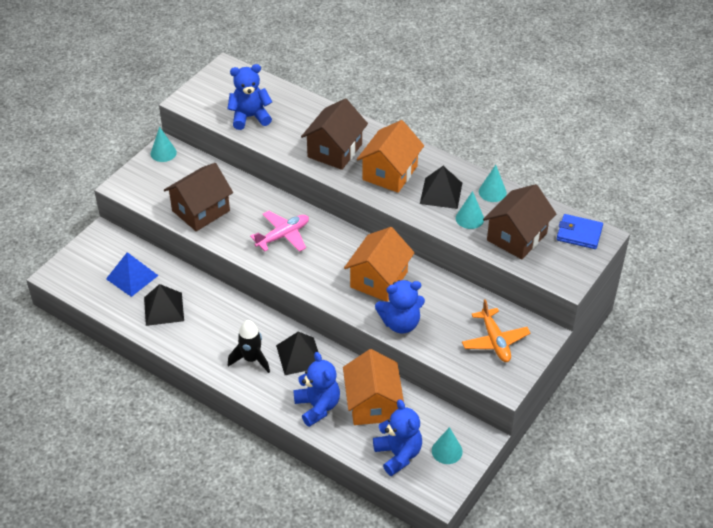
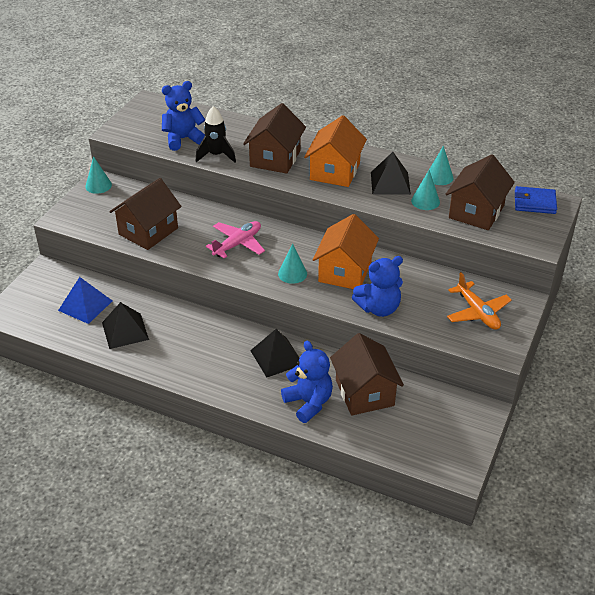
camera: 10 degrees left, 5 degrees down
black rocket [228,320,270,373] -> black rocket moved to [196,106,236,163]
orange house [343,349,404,425] -> brown house [330,333,404,416]
blue teddy bear [373,400,422,476] -> none
turquoise cone [432,427,463,464] -> turquoise cone moved to [278,243,307,284]

